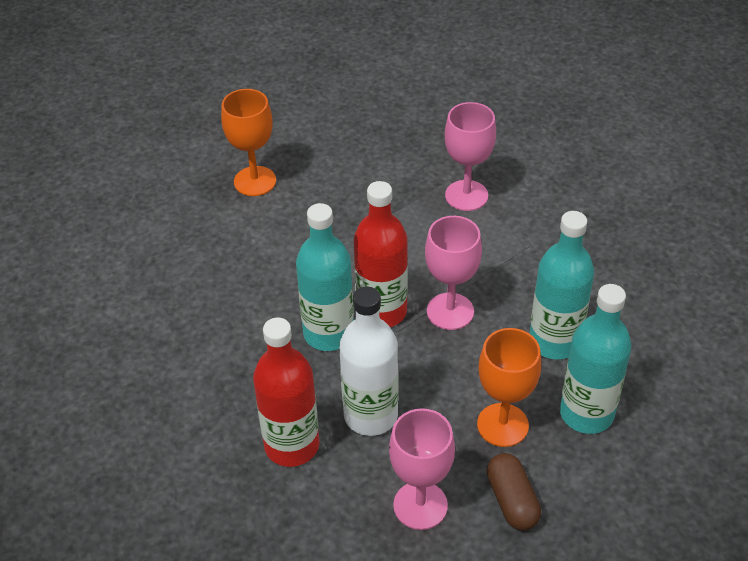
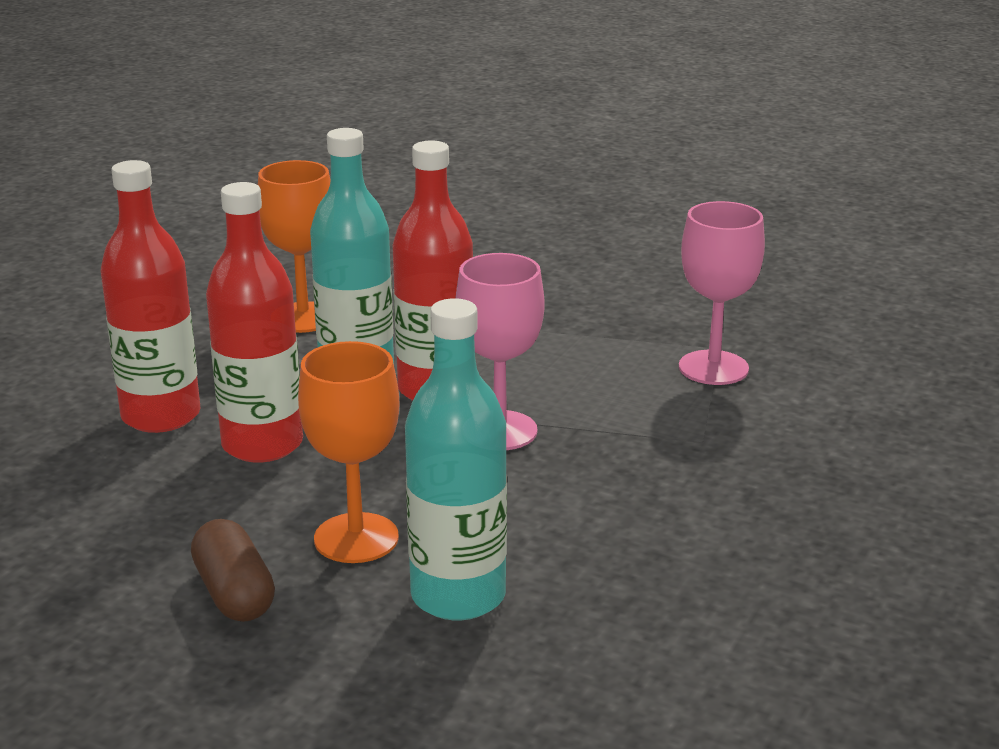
camera: 50 degrees right, 20 degrees down
orange goblet [221,89,276,196] -> orange goblet moved to [258,160,330,333]
white bottle [339,287,398,436] -> red bottle [206,182,303,462]
pink goblet [389,408,455,530] -> none
brown capsule [487,453,541,531] -> brown capsule turned 60 degrees counterclockwise [191,519,275,622]
turquoise bottle [529,211,594,360] -> none

